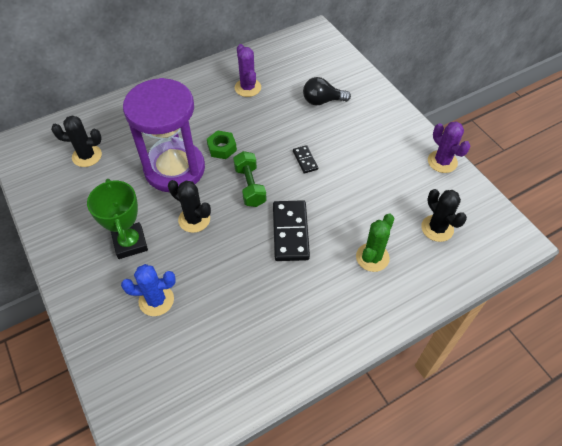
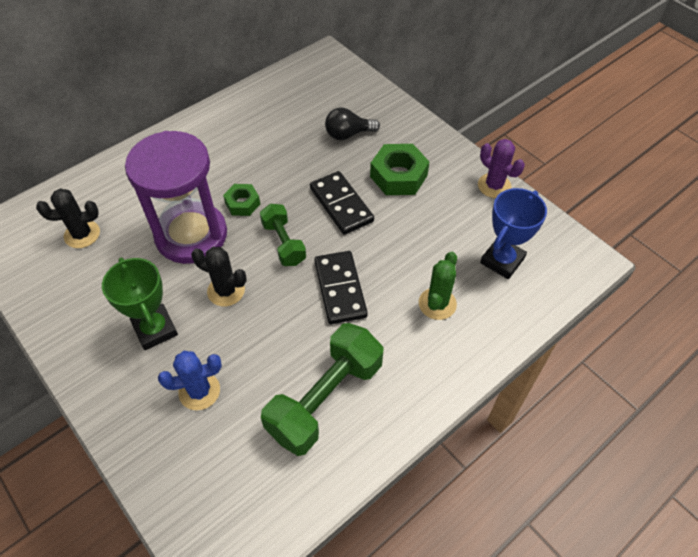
camera: 10 degrees left, 0 degrees up
purple cactus [235,44,261,97] -> none
black domino [293,145,318,174] -> black domino [310,171,374,235], size x1.94
black cactus [421,189,467,242] -> blue trophy [480,188,547,279]
none -> green dumbbell [261,323,384,456]
none -> green nut [370,144,430,195]

